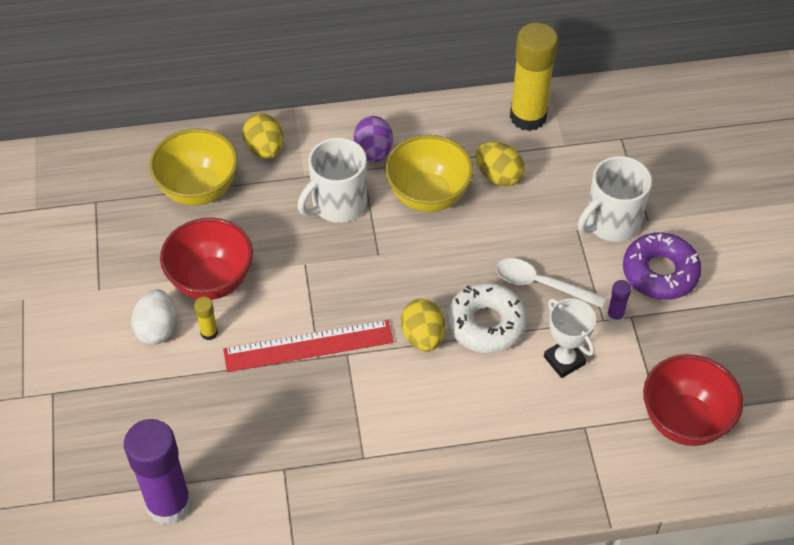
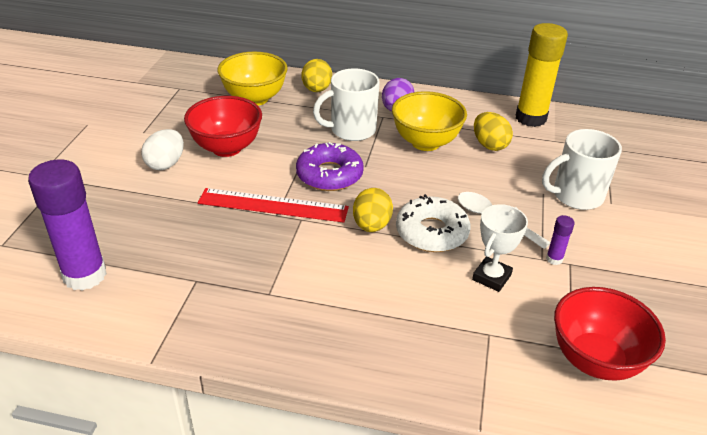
camera: 20 degrees right, 15 degrees down
yellow glue stick [194,297,218,340] -> none
white trophy [544,298,596,378] -> white trophy turned 45 degrees clockwise [472,204,528,292]
purple donut [623,232,702,300] -> purple donut moved to [296,142,364,191]

